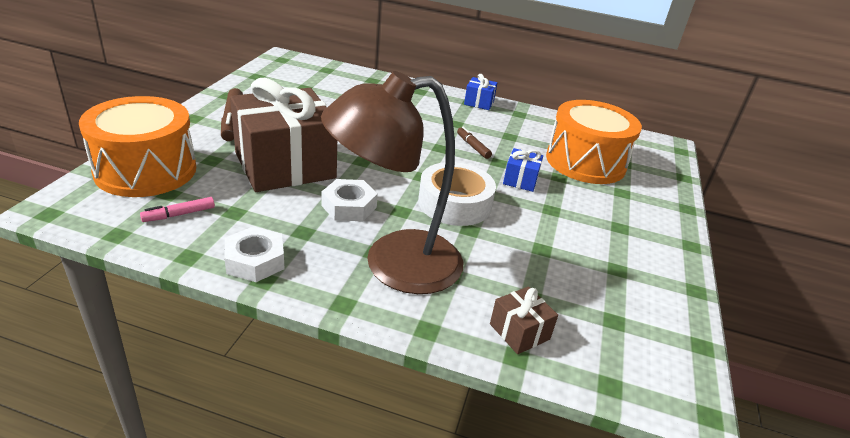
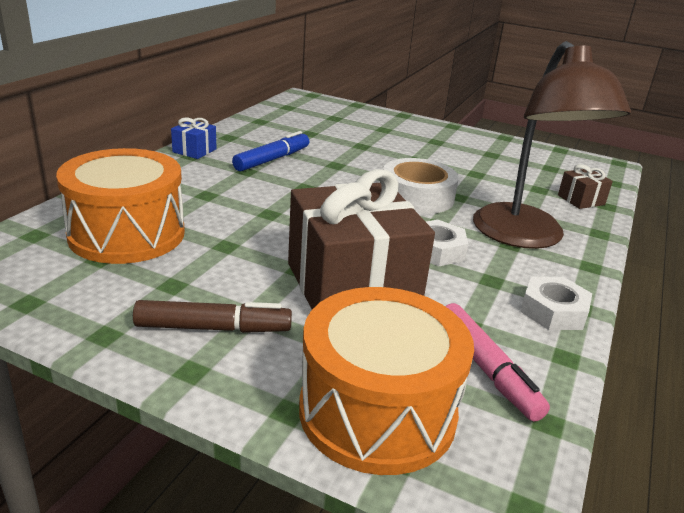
camera: 80 degrees left, 5 degrees down
pink marker [140,197,215,222] -> pink marker [445,303,550,421], size x1.68
brown marker [457,127,492,159] -> none
blue gift [503,148,543,192] -> none
orange drum [546,100,642,184] -> orange drum moved to [56,148,185,264]
none -> blue marker [232,131,309,171]

